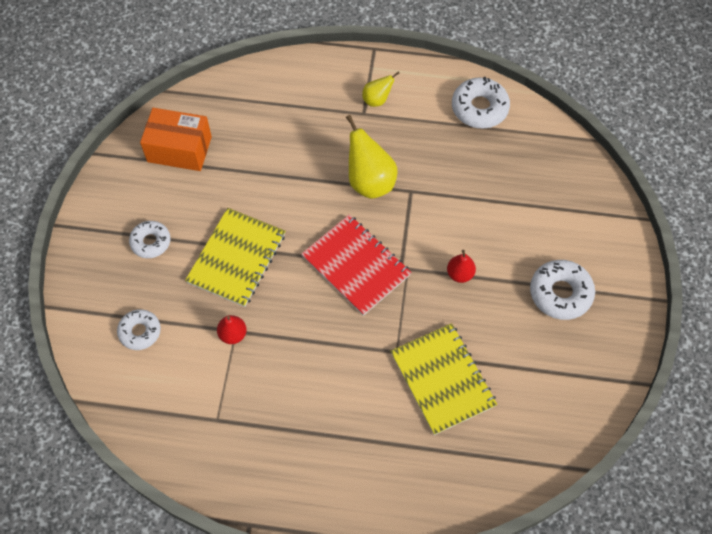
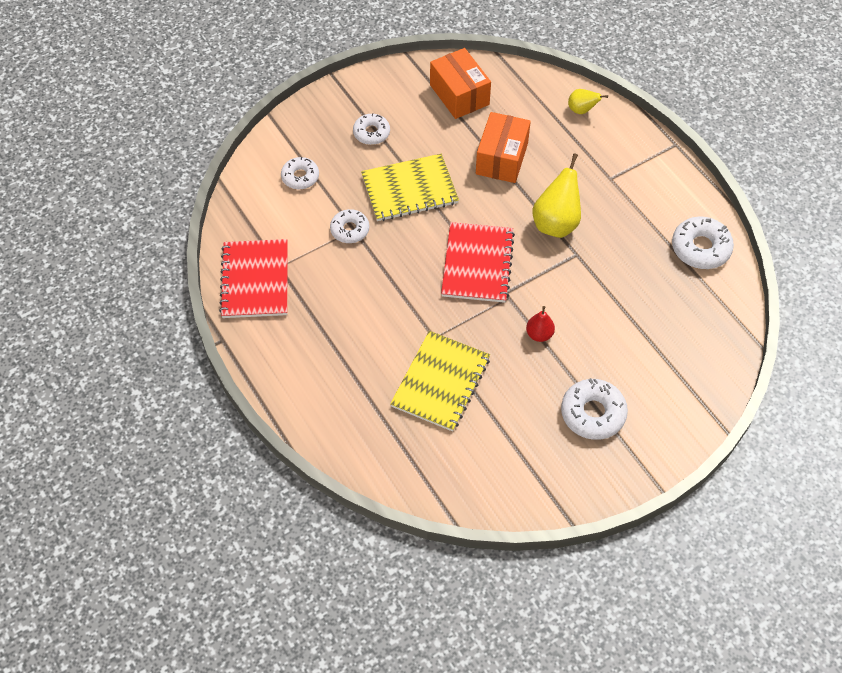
camera: 50 degrees right, 5 degrees down
red pear [217,315,247,344] -> white donut [330,209,369,243]
yellow pear [362,71,400,107] -> yellow pear moved to [568,89,608,114]
none -> red notebook [219,239,287,318]
none -> orange box [476,112,531,183]

